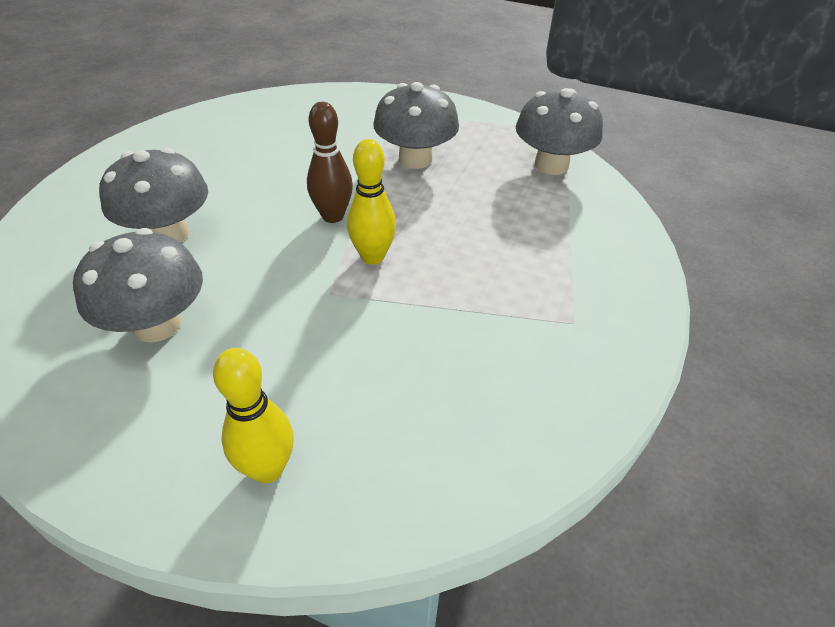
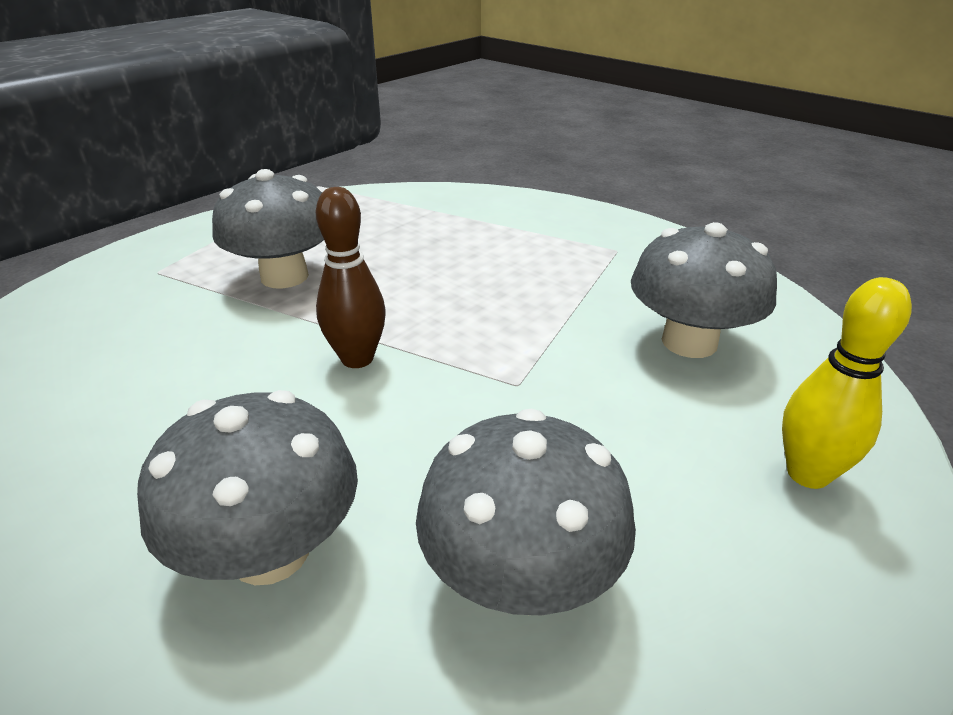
camera: 70 degrees left, 10 degrees down
yellow bowling pin [347,139,396,265] -> none
grey mushroom [516,88,603,175] -> grey mushroom moved to [631,222,777,358]

